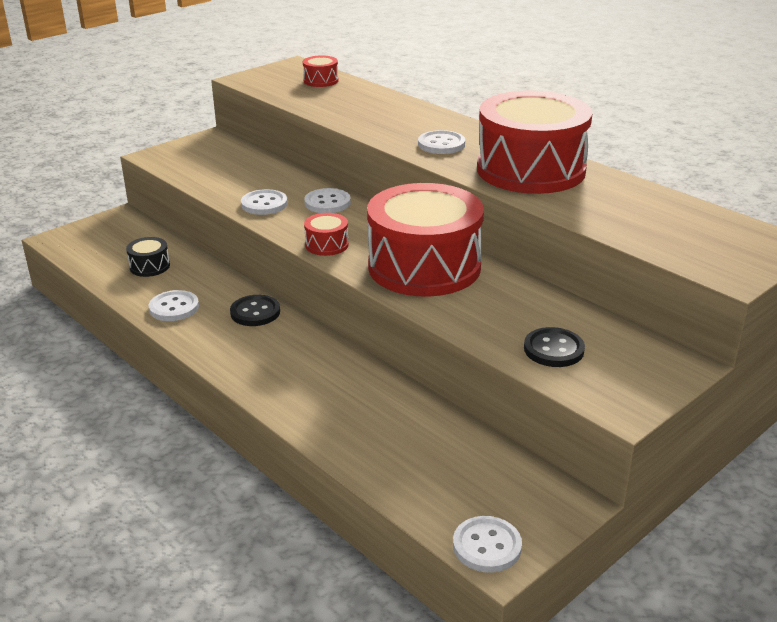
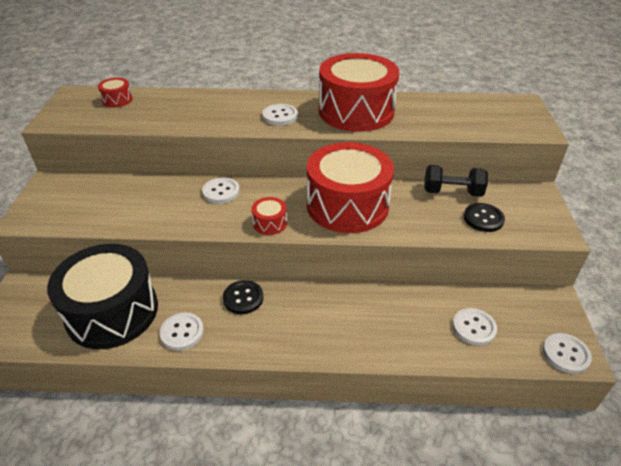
camera: 45 degrees left, 10 degrees up
black drum [126,237,170,277] -> black drum [47,244,158,349], size x2.50
white button [241,189,288,215] -> white button moved to [453,308,497,346]
none -> black dumbbell [424,165,488,197]

